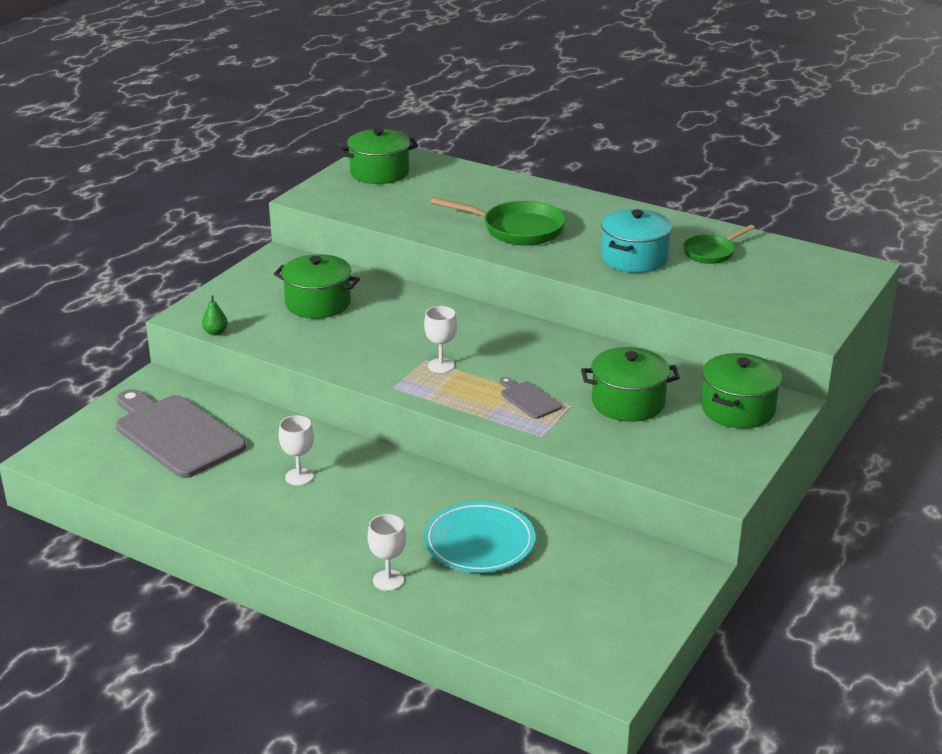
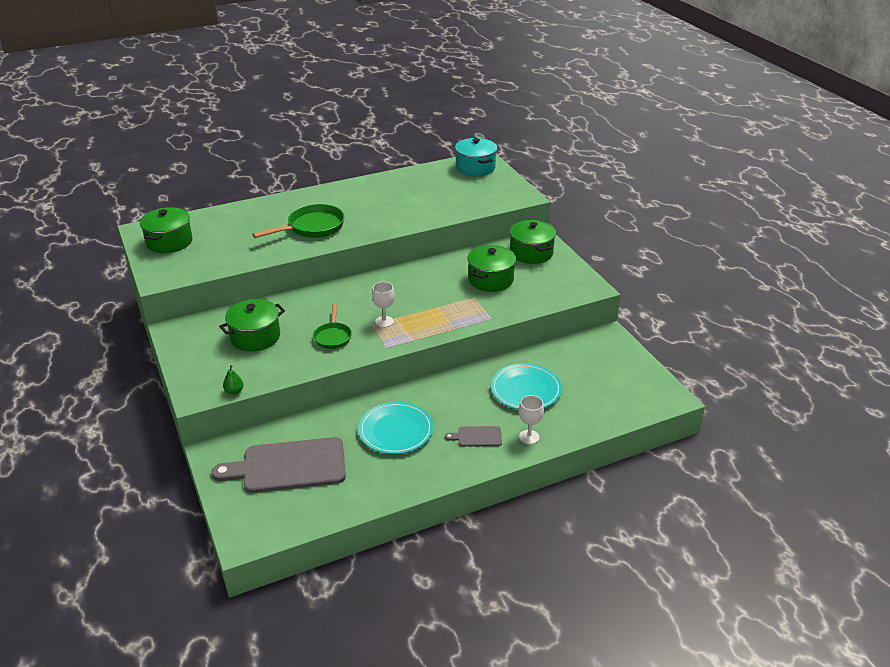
camera: 55 degrees left, 5 degrees up
white goblet [279,415,314,486] -> turquoise plate [358,402,433,454]
grey cutting board [500,377,562,419] -> grey cutting board moved to [445,426,502,447]
turquoise pot [601,209,672,273] -> turquoise pot moved to [455,138,497,176]
green pan [683,225,755,264] -> green pan moved to [313,304,352,349]

